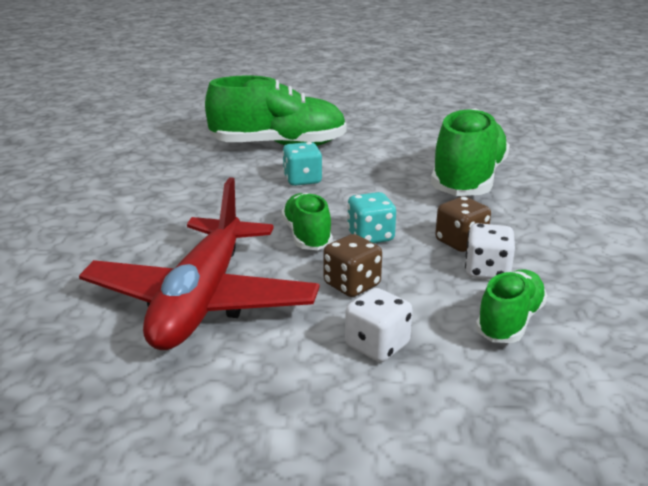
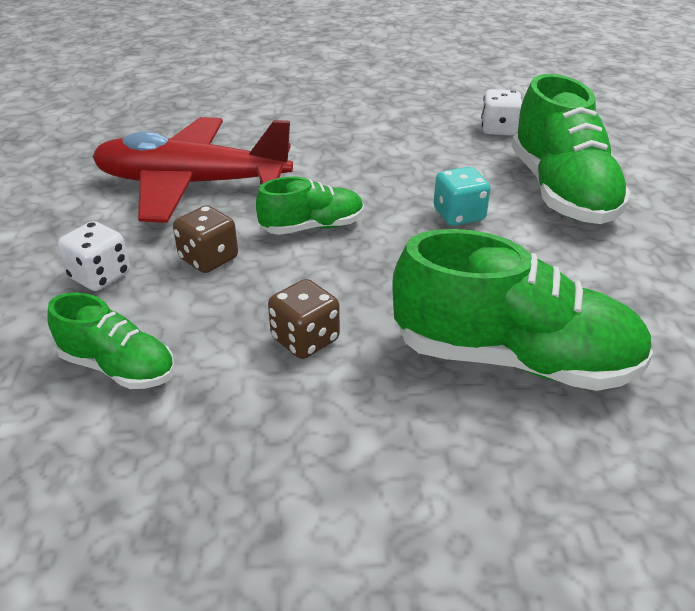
camera: 85 degrees right, 10 degrees up
turquoise dice [347,192,396,243] -> none
white dice [465,223,515,279] -> white dice moved to [481,89,522,136]

